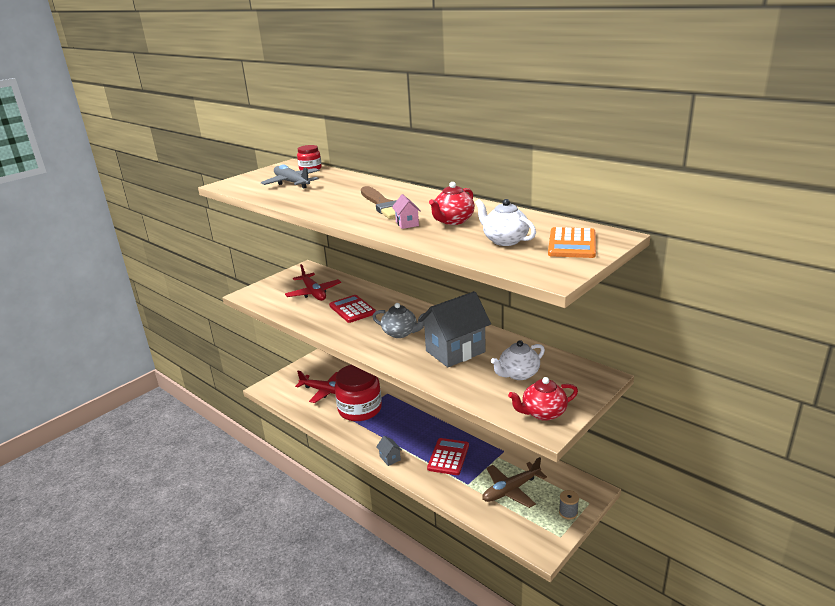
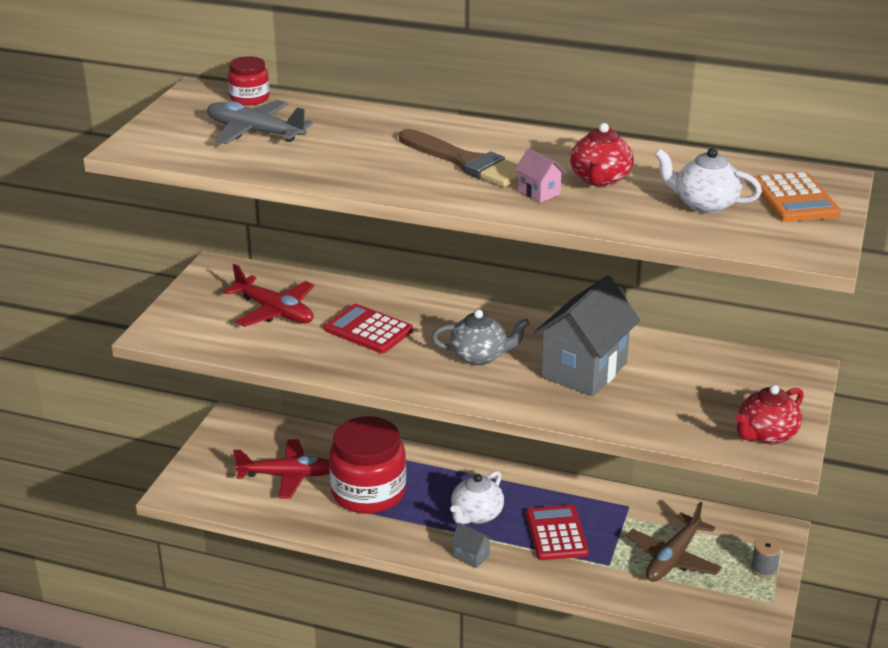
camera: 25 degrees left, 5 degrees up
white teapot [491,340,545,380] -> white teapot moved to [450,471,504,524]

